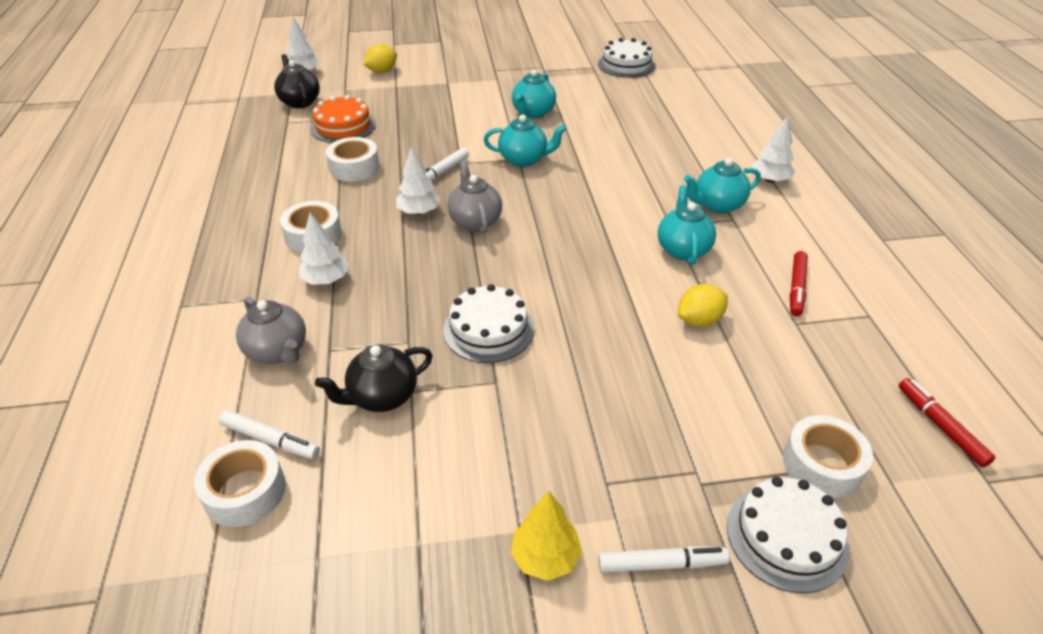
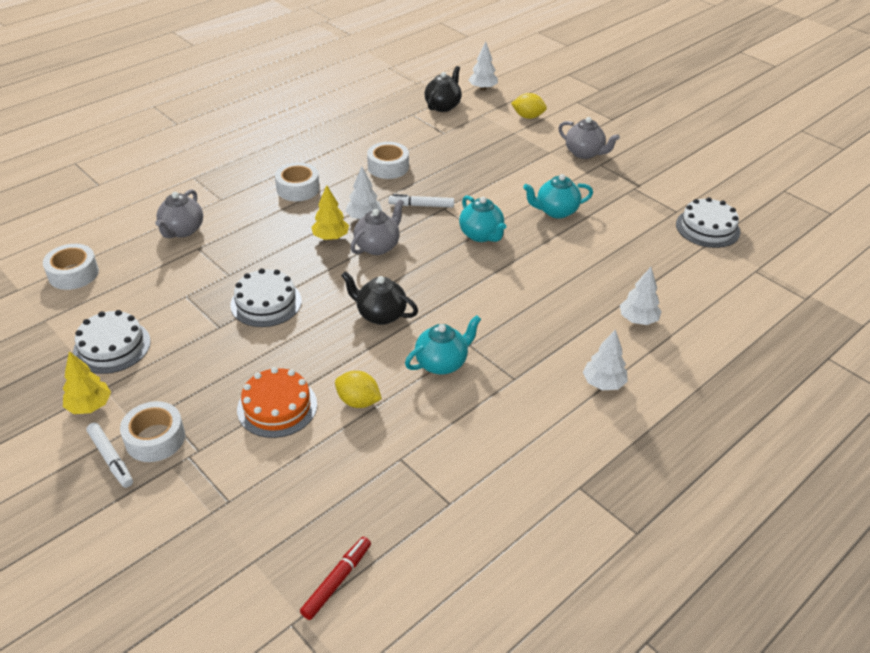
camera: 55 degrees right, 0 degrees up
white marker [219,410,320,459] -> none
white tree [299,213,349,285] -> white tree moved to [620,267,662,325]
orange cake [310,95,376,143] -> orange cake moved to [237,367,317,438]
black teapot [315,344,433,412] -> black teapot moved to [341,271,418,325]
turquoise teapot [684,158,761,214] -> none
white cake [727,477,849,593] -> white cake moved to [73,310,151,374]
white tape [783,415,873,498] -> white tape moved to [120,401,185,462]
red marker [790,251,808,316] -> none
none -> yellow tree [311,185,349,240]
none -> grey teapot [558,117,620,159]

